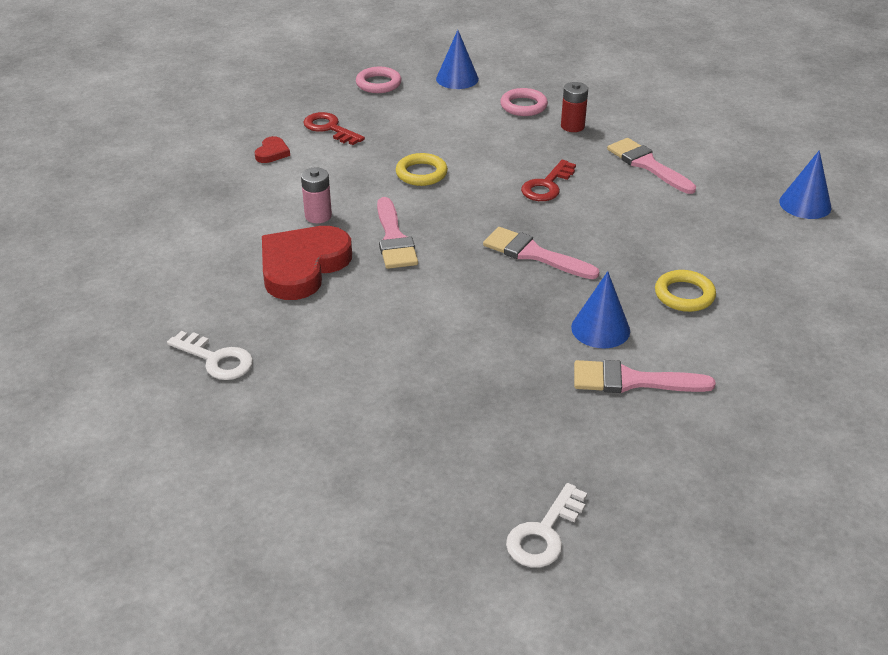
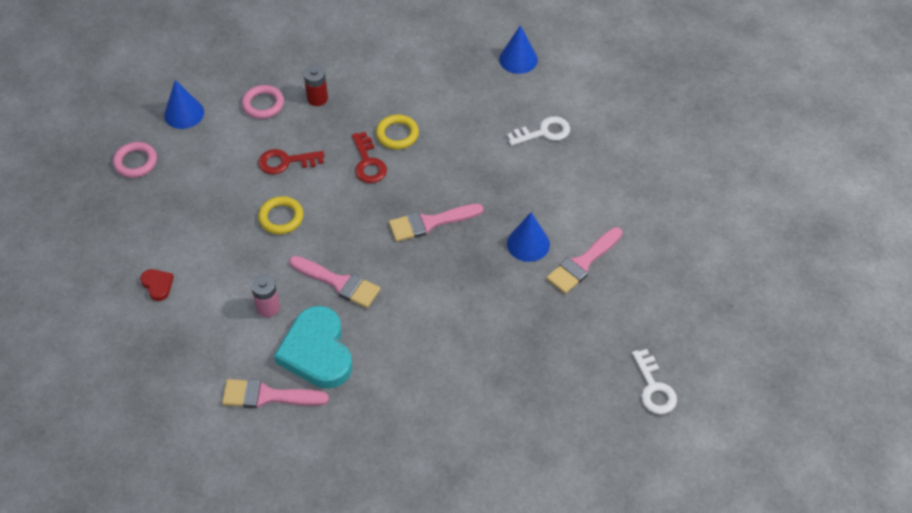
camera: 50 degrees left, 15 degrees up
white key [167,331,253,380] -> white key moved to [507,116,570,146]
red heart [262,226,352,300] -> turquoise heart [274,306,352,389]
red key [304,112,365,145] -> red key moved to [258,149,324,174]
pink brush [607,138,696,194] -> pink brush moved to [222,379,329,408]
yellow ring [655,270,716,312] -> yellow ring moved to [376,115,419,149]

